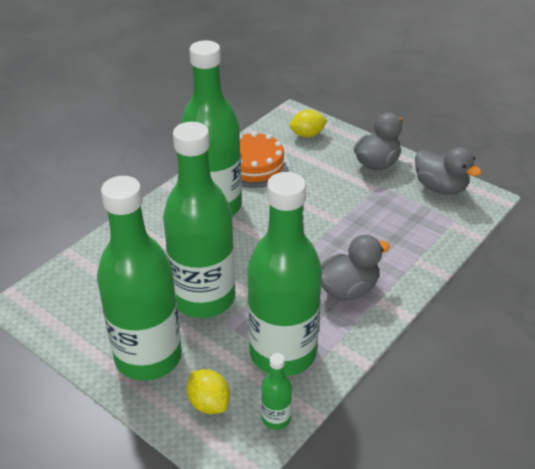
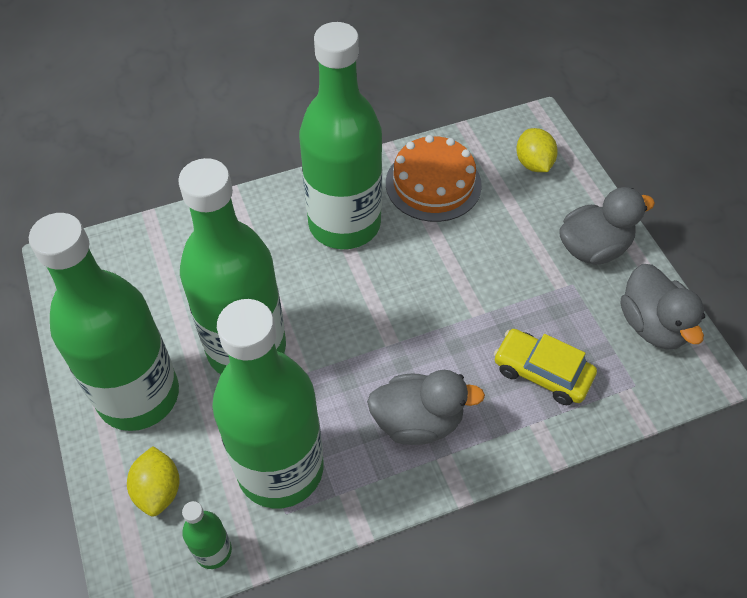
camera: 30 degrees right, 15 degrees up
yellow lemon [289,109,328,138] -> yellow lemon turned 60 degrees clockwise [516,128,558,172]
none -> yellow car [494,329,597,405]

